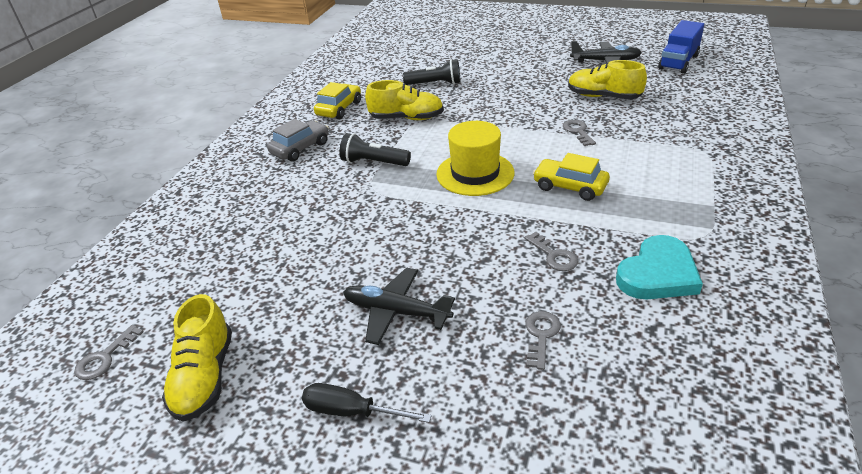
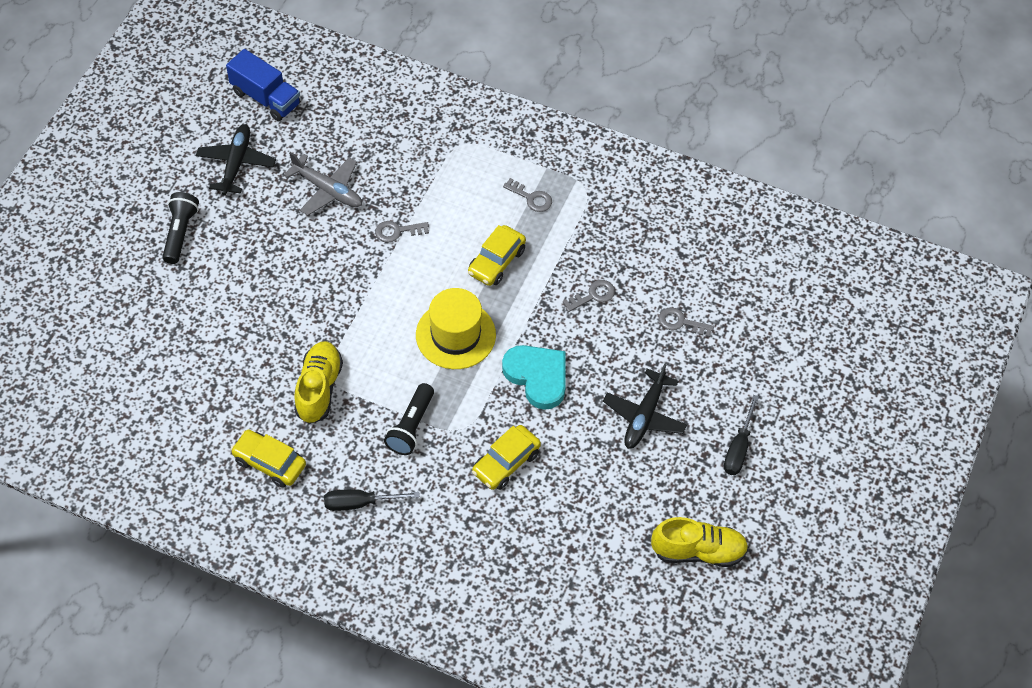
camera: 90 degrees left, 20 degrees up
grey key [74,325,144,380] -> grey key moved to [503,178,552,212]
grey car [267,119,329,162] -> black screwdriver [324,489,420,511]
black flashlight [403,59,461,85] -> black flashlight moved to [163,192,199,264]
yellow shoe [568,60,647,100] -> grey plane [284,152,362,216]
turquoise heart [616,235,703,299] -> turquoise heart moved to [502,345,566,410]
none -> yellow car [472,425,541,490]

